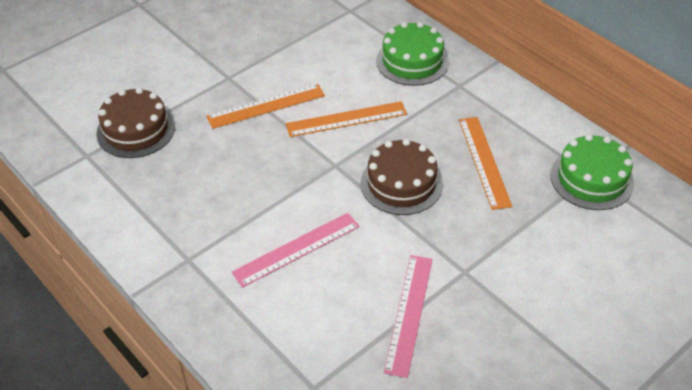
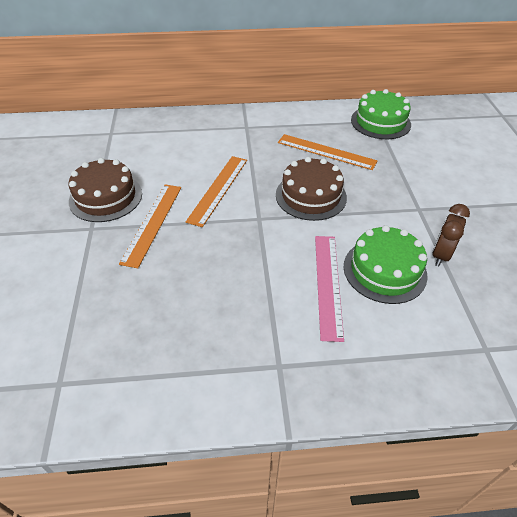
camera: 55 degrees left, 0 degrees up
brown cake [96,87,175,158] -> brown cake moved to [69,158,142,222]
green cake [376,22,449,86] -> green cake moved to [344,225,428,304]
pink ruler [384,255,433,378] -> brown clock [432,204,470,267]

